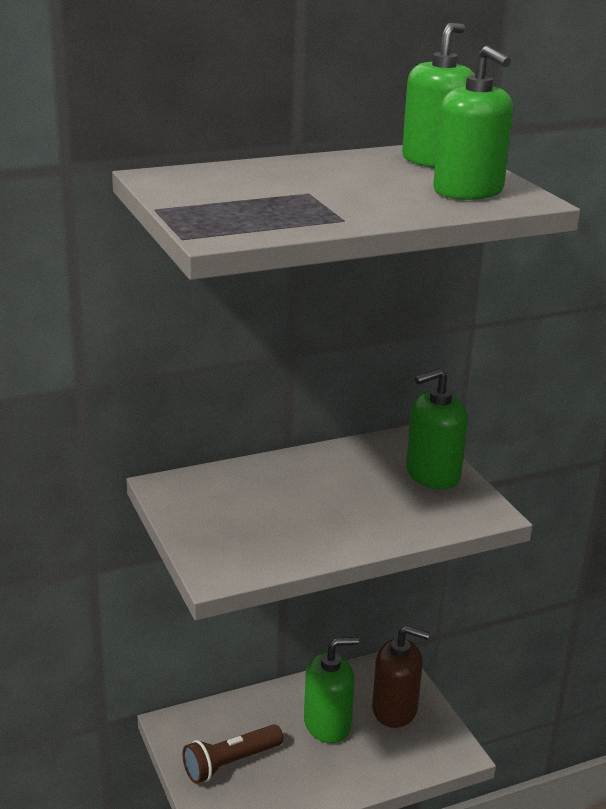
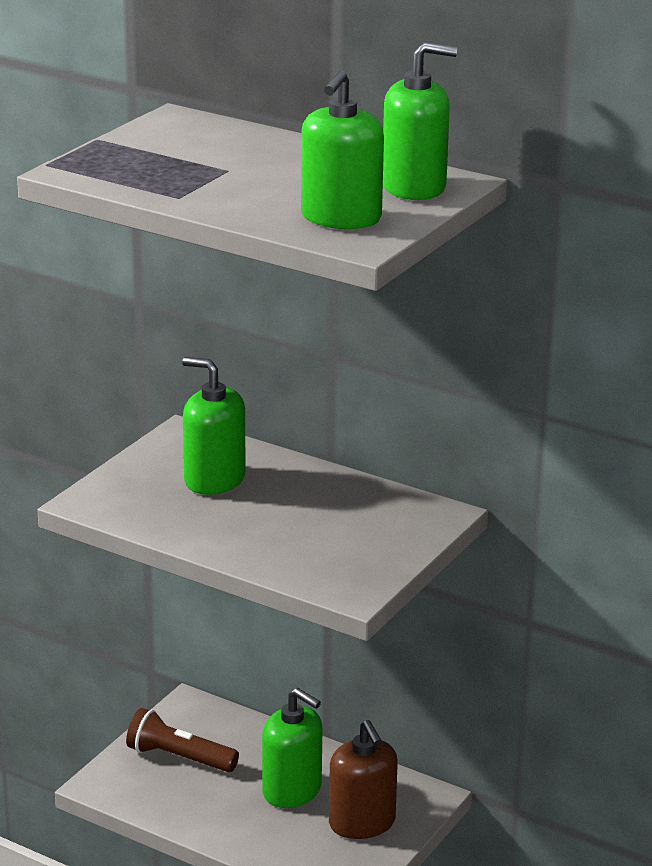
camera: 55 degrees right, 0 degrees up
green soap dispenser [406,368,468,489] -> green soap dispenser moved to [182,357,246,495]

